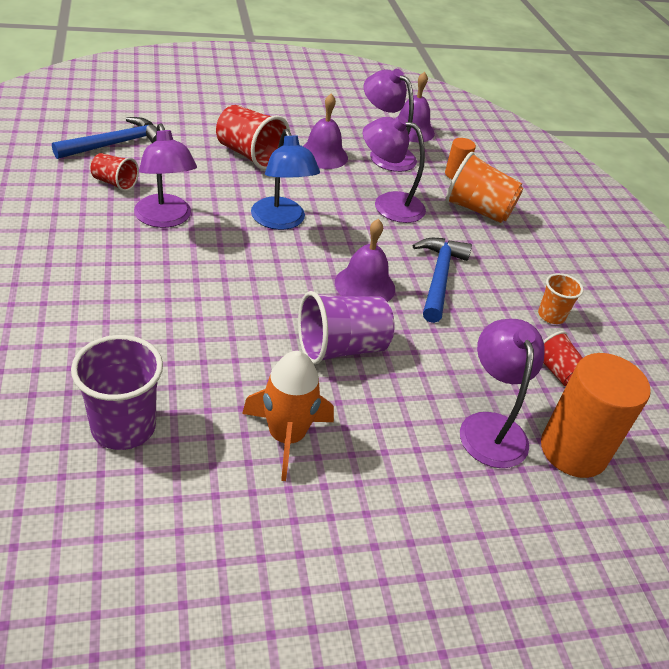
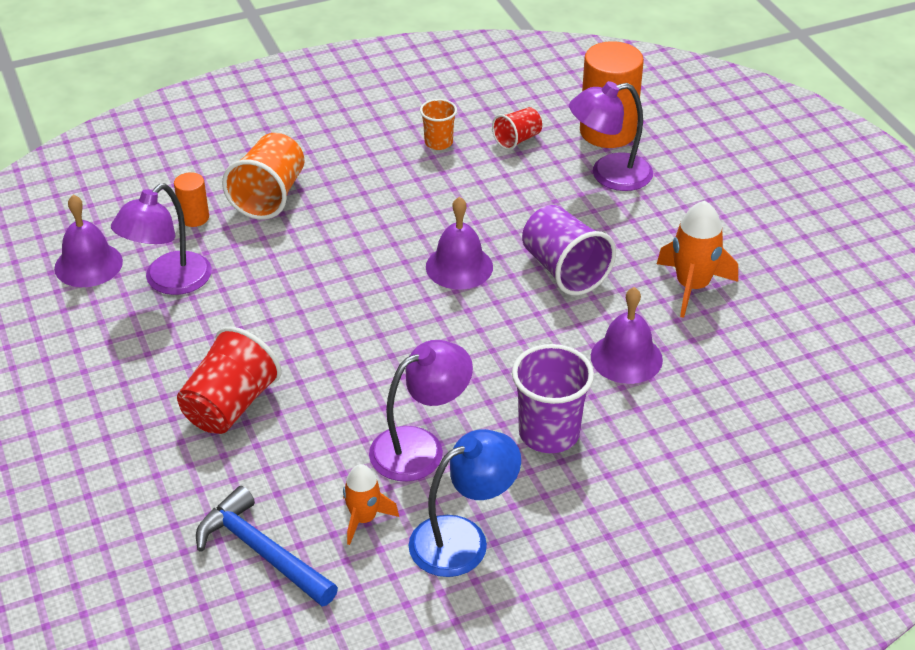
camera: 95 degrees left, 0 degrees up
purple cup [71,335,163,450] -> purple cup moved to [512,344,594,453]
red cup [91,153,139,192] -> orange rocket [343,464,399,545]
blue lamp [251,129,320,230] -> blue lamp moved to [409,429,521,577]
purple bell [303,93,348,169] -> purple bell moved to [591,287,663,384]
purple lamp [363,115,426,223] -> none
blue hammer [413,238,472,323] -> none

